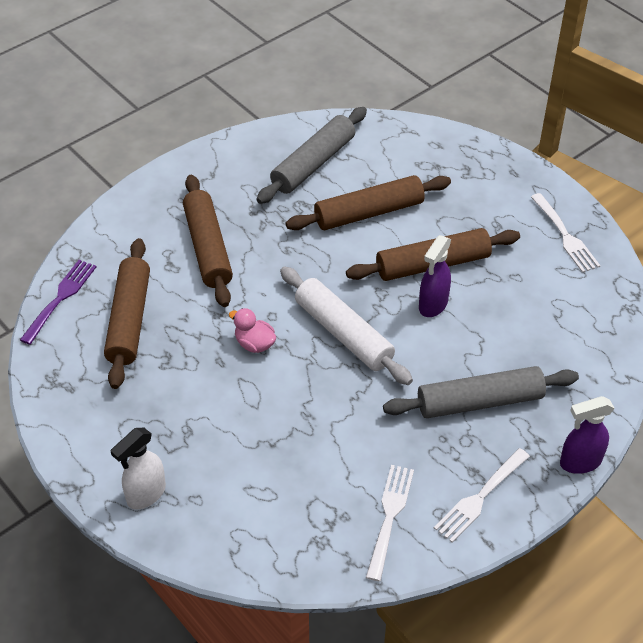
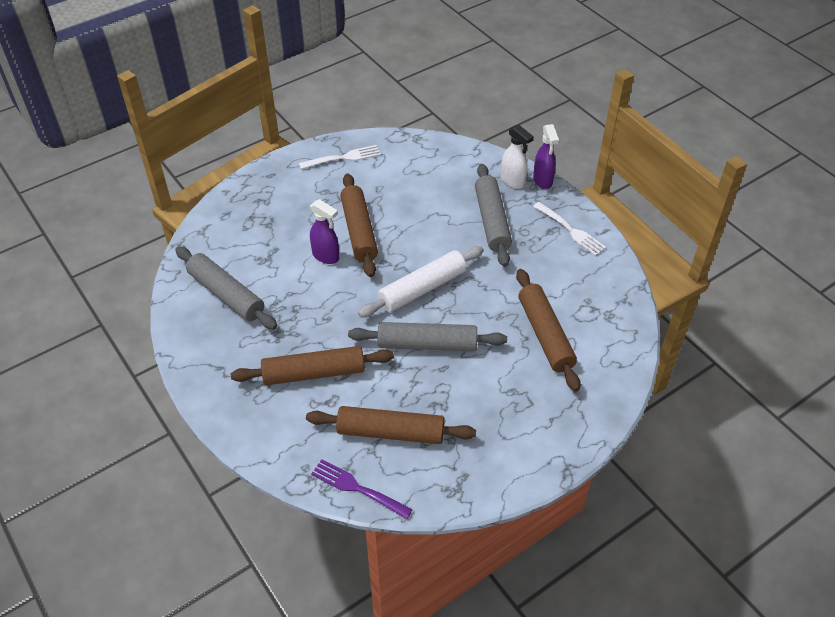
camera: 85 degrees left, 0 degrees up
white spray bottle [111,428,166,510] -> white spray bottle moved to [501,124,534,189]
pink duck [229,308,276,353] -> grey rolling pin [348,322,507,351]
brown rolling pin [286,175,451,230] -> brown rolling pin moved to [516,269,580,391]
white fork [366,465,414,581] -> none
purple spray bottle [419,235,451,317] -> purple spray bottle moved to [310,199,339,264]

